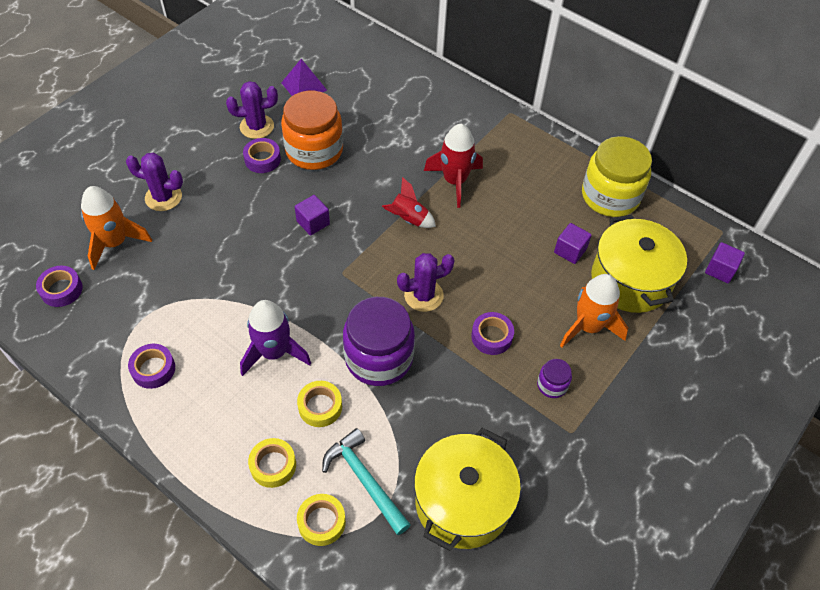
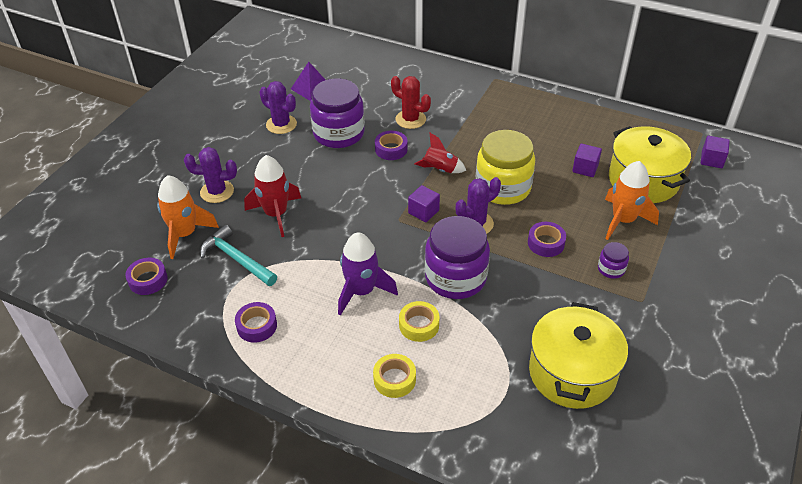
camera: 10 degrees left, 10 degrees down
purple cactus [226,81,278,139] -> purple cactus turned 60 degrees clockwise [259,81,297,134]
purple tape [243,138,281,173] -> purple tape moved to [375,131,408,160]
orange jar [281,91,343,170] -> purple jar [310,78,365,148]
purple cube [295,195,330,236] -> purple cube moved to [408,185,440,222]
yellow tape [297,494,346,546] -> none
turquoise hammer [322,428,411,535] -> turquoise hammer moved to [200,225,277,286]
red rocket [424,124,483,208] -> red rocket moved to [244,155,301,237]
yellow jar [582,136,652,217] -> yellow jar moved to [476,130,535,205]
none -> red cactus [391,76,431,129]

